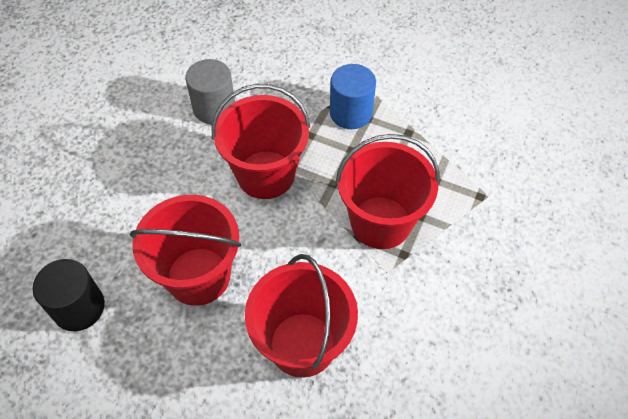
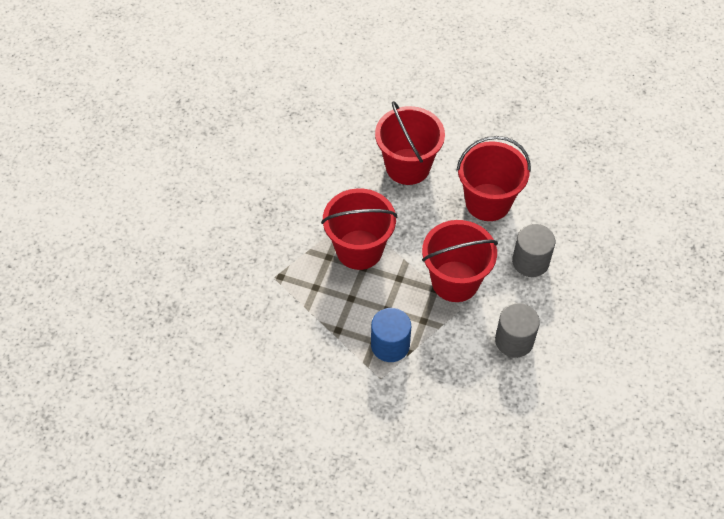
camera: 175 degrees right, 0 degrees up
black cylinder [33,259,105,331] -> none
none -> grey cylinder [512,224,555,277]

